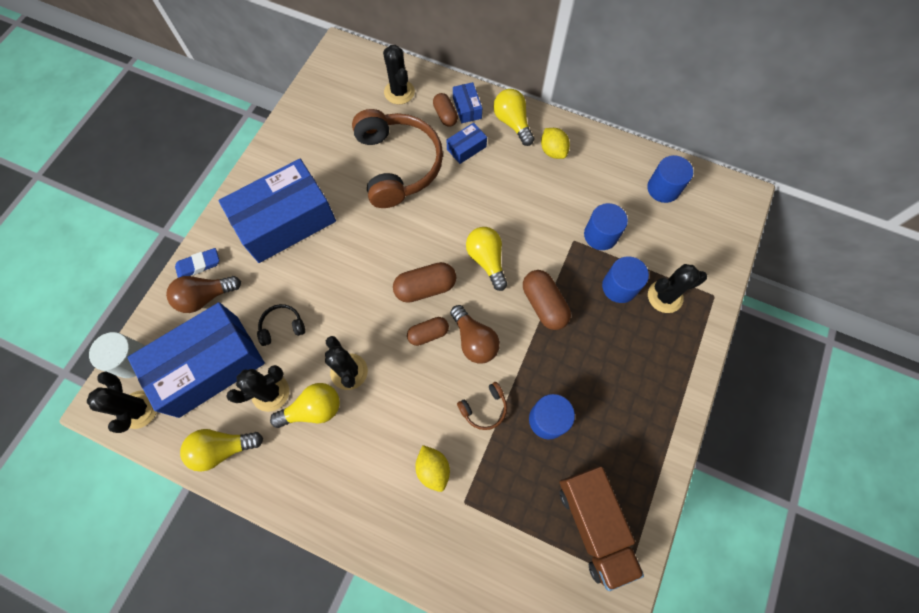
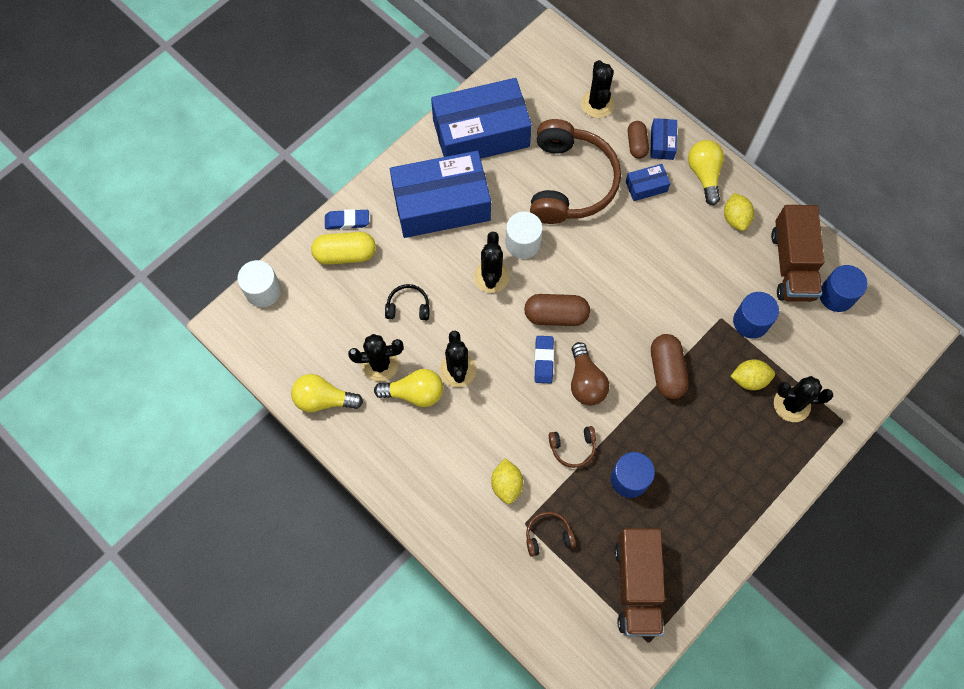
camera: 20 degrees right, 0 degrees up
black cactus [87,371,157,433] -> black cactus moved to [474,232,509,293]
blue box [127,302,265,418] -> blue box moved to [431,78,532,159]
brown light bulb [166,276,241,313] -> yellow capsule [311,232,376,265]
brown capsule [407,317,449,346] -> blue eraser [534,336,554,383]
yellow light bulb [466,227,507,291] -> none
blue cylinder [602,256,649,303] -> yellow lemon [731,359,775,390]
none -> white cylinder [505,212,543,259]
none -> brown headphones [526,512,576,557]
none -> brown truck [771,205,825,302]

